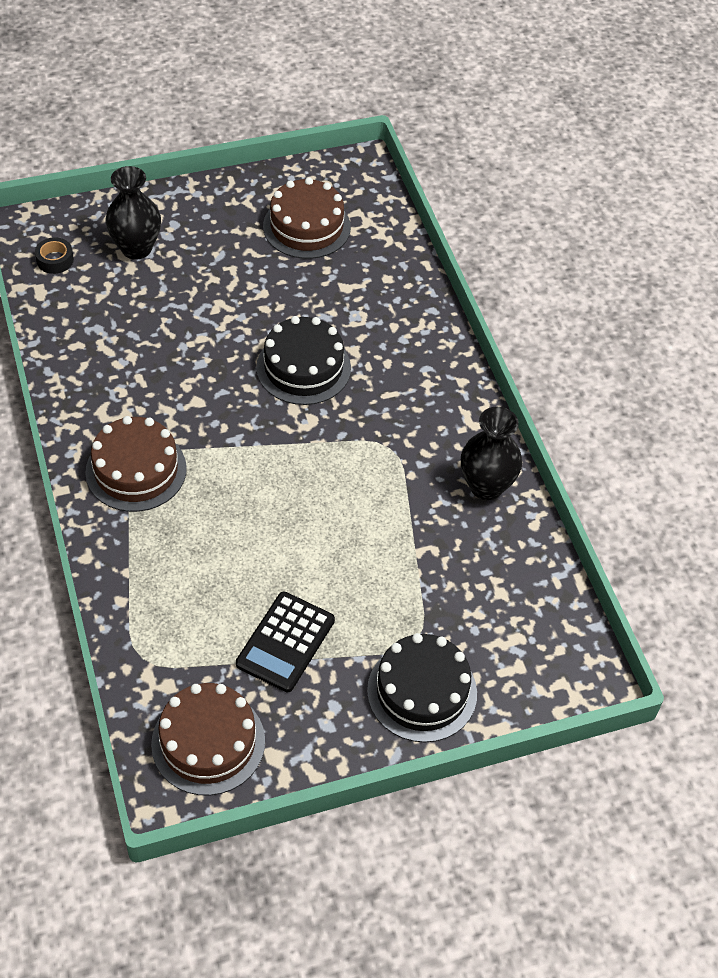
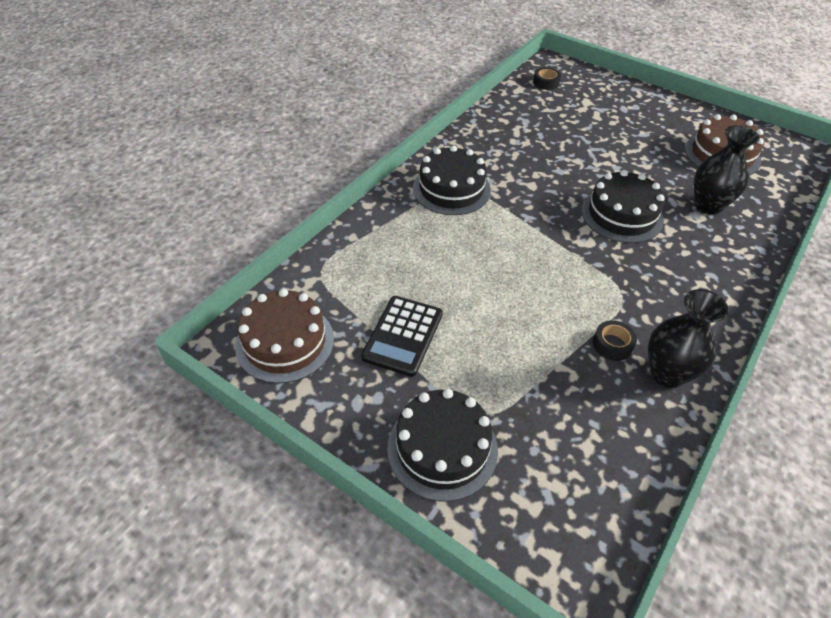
camera: 55 degrees right, 5 degrees down
brown cake [85,416,187,512] -> black cake [413,145,491,215]
black vase [106,166,161,260] -> black vase moved to [694,125,760,215]
black calculator [236,591,335,692] -> black calculator turned 60 degrees counterclockwise [361,296,443,377]
none -> black tape [593,320,637,361]

